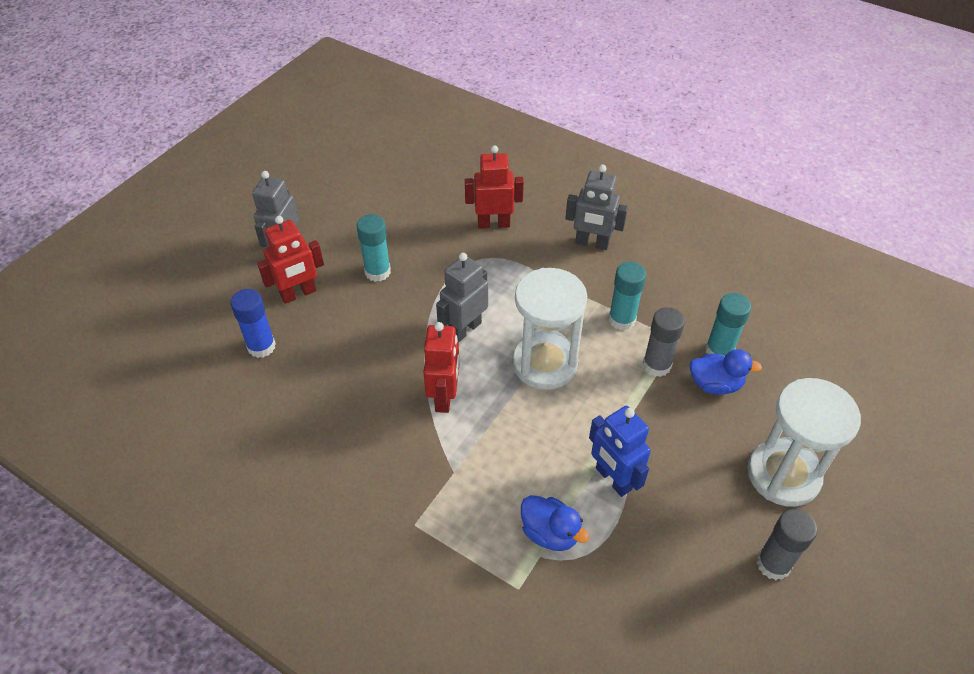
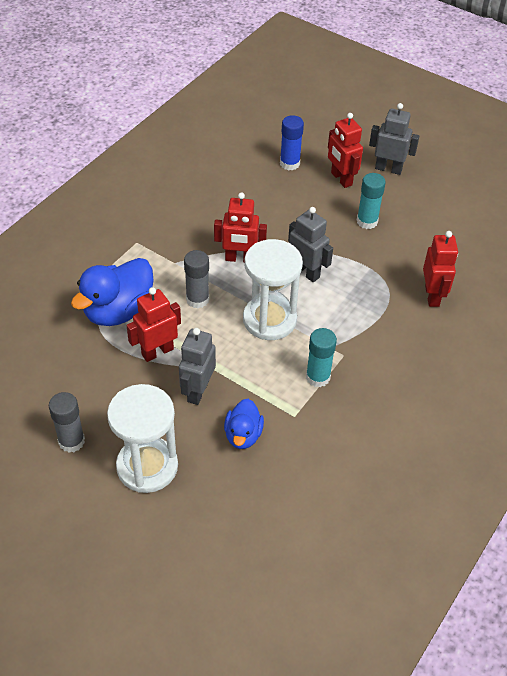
camera: 90 degrees right, 0 degrees up
blue duck [521,495,589,551] -> blue duck [71,258,154,326], size x1.75
grey robot [565,165,628,250] -> grey robot moved to [179,328,216,405]
blue robot [589,406,651,497] -> red robot [126,287,181,362]
grey glue stick [643,307,685,377] -> grey glue stick moved to [184,250,209,308]
turquoise glue stick [705,293,751,356] -> none

